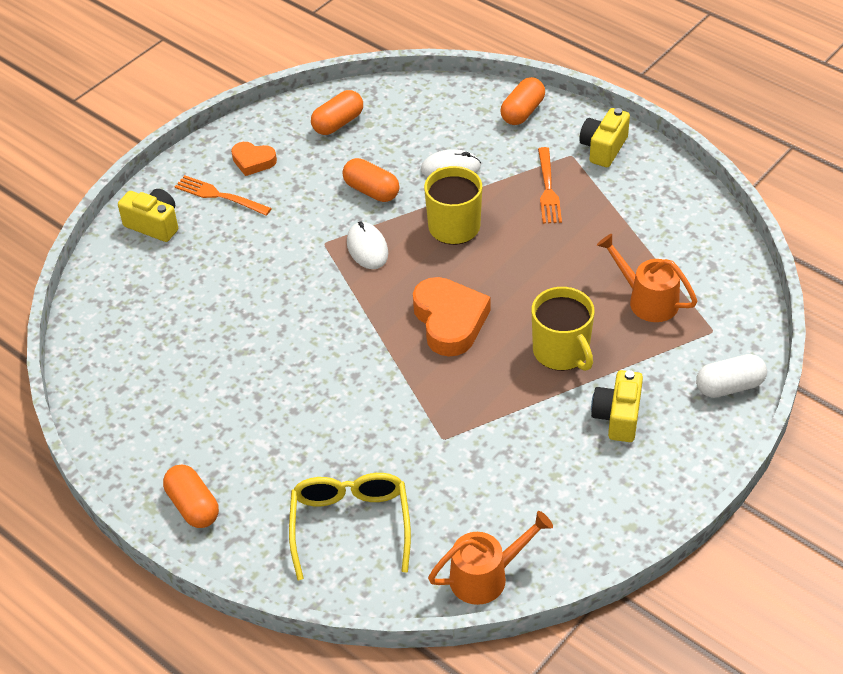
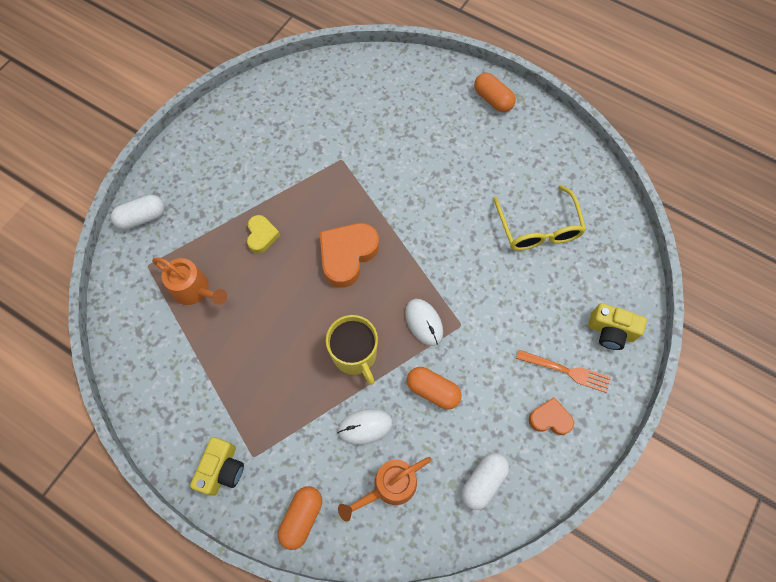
camera: 170 degrees right, 20 degrees up
yellow glasses [289,473,411,580] -> yellow glasses moved to [493,185,586,250]
orange capsule [311,90,363,135] -> white capsule [462,453,509,510]
orange heart [413,277,490,357] -> orange heart turned 60 degrees clockwise [320,223,379,288]
orange watering can [428,511,553,605] -> orange watering can moved to [338,457,431,521]
yellow mug [532,287,595,371] -> yellow heart [247,215,280,254]
orange fork [538,147,562,224] -> none
yellow camera [591,370,643,442] -> none

